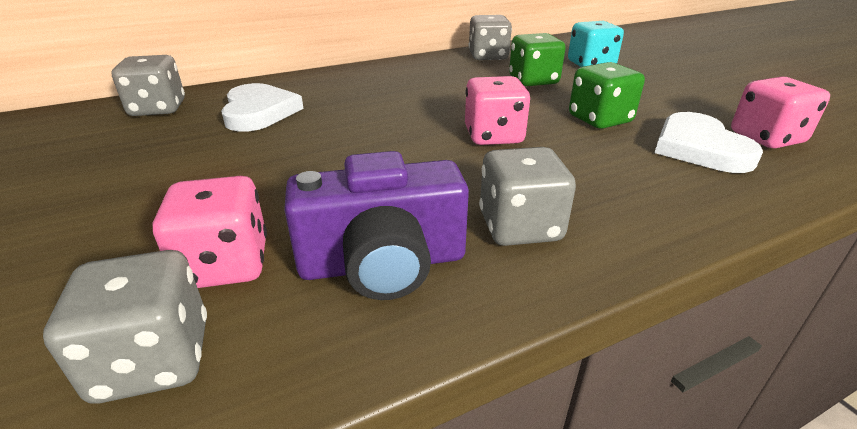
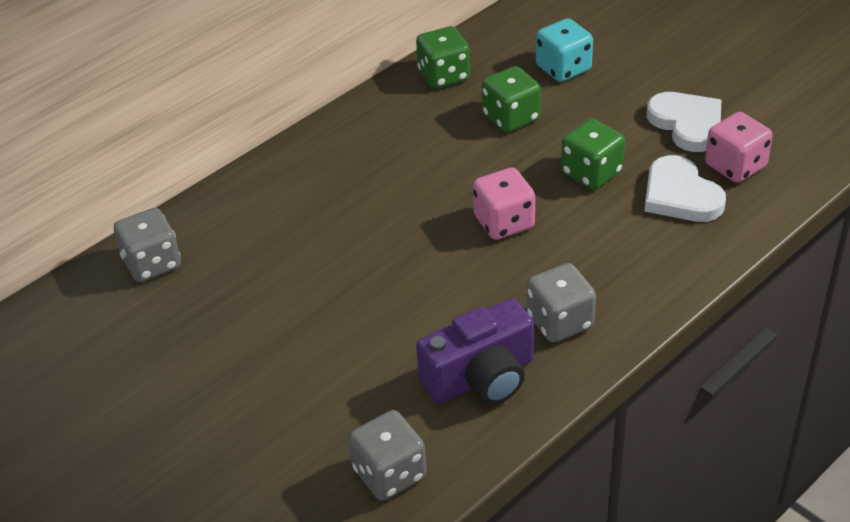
camera: 15 degrees left, 10 degrees up
pink dice [153,176,267,288] -> none
white heart [221,83,304,132] -> white heart moved to [647,92,722,152]
grey dice [469,15,512,60] -> green dice [416,26,470,89]

